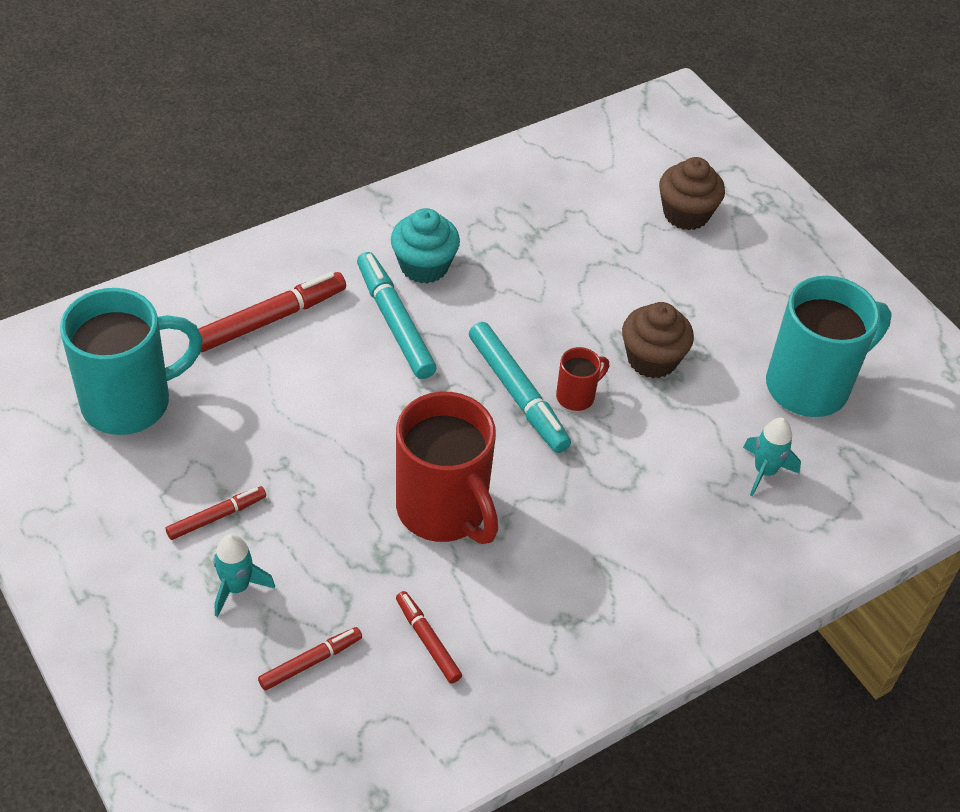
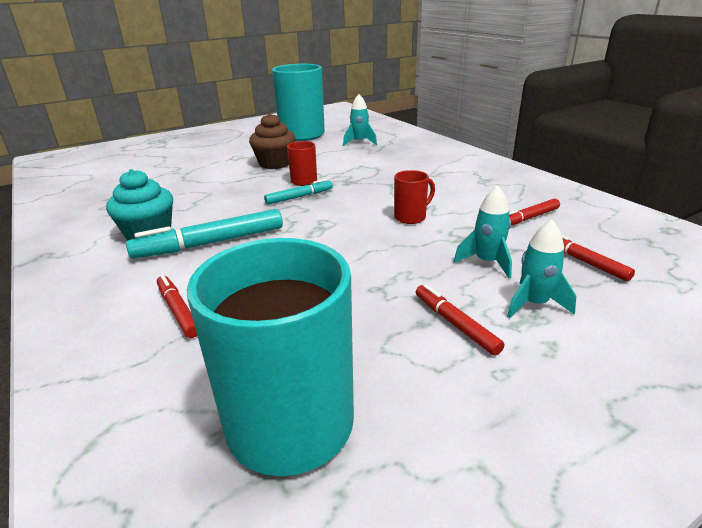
camera: 85 degrees left, 20 degrees down
red marker [198,272,346,352] -> red marker [157,274,197,338], size x0.57
red mug [396,392,498,544] -> red mug [394,170,435,224], size x0.45
turquoise marker [469,322,571,453] -> turquoise marker [264,179,333,205], size x0.57
brown cupcake [659,157,725,230] -> none
none -> turquoise rocket [454,186,512,278]

